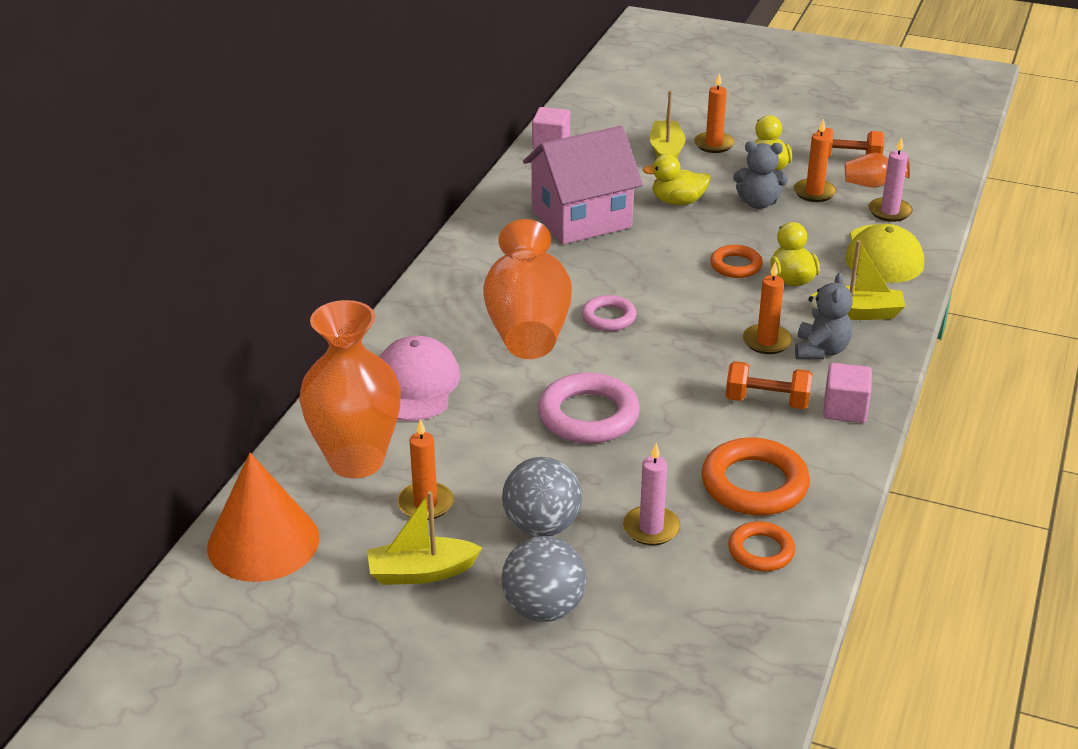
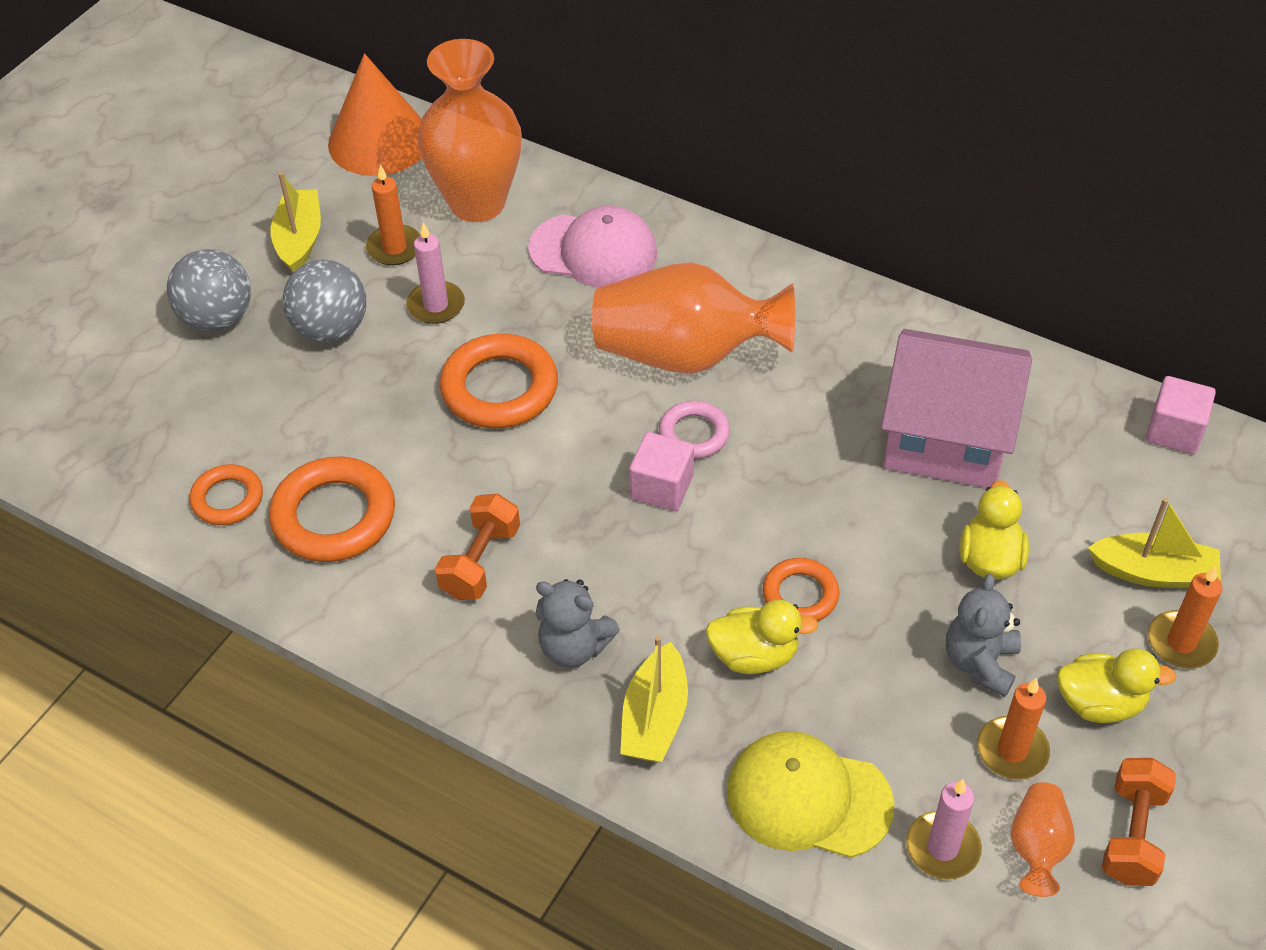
camera: 100 degrees right, 15 degrees up
pink house [523,126,643,244] -> pink house turned 60 degrees counterclockwise [881,329,1032,488]
pink ring [538,373,640,443] -> orange ring [440,334,558,429]
pink candle [623,443,680,545] -> pink candle moved to [406,223,465,324]
orange candle [743,262,792,354] -> none
pink cube [823,363,872,423] -> pink cube moved to [629,432,694,511]

